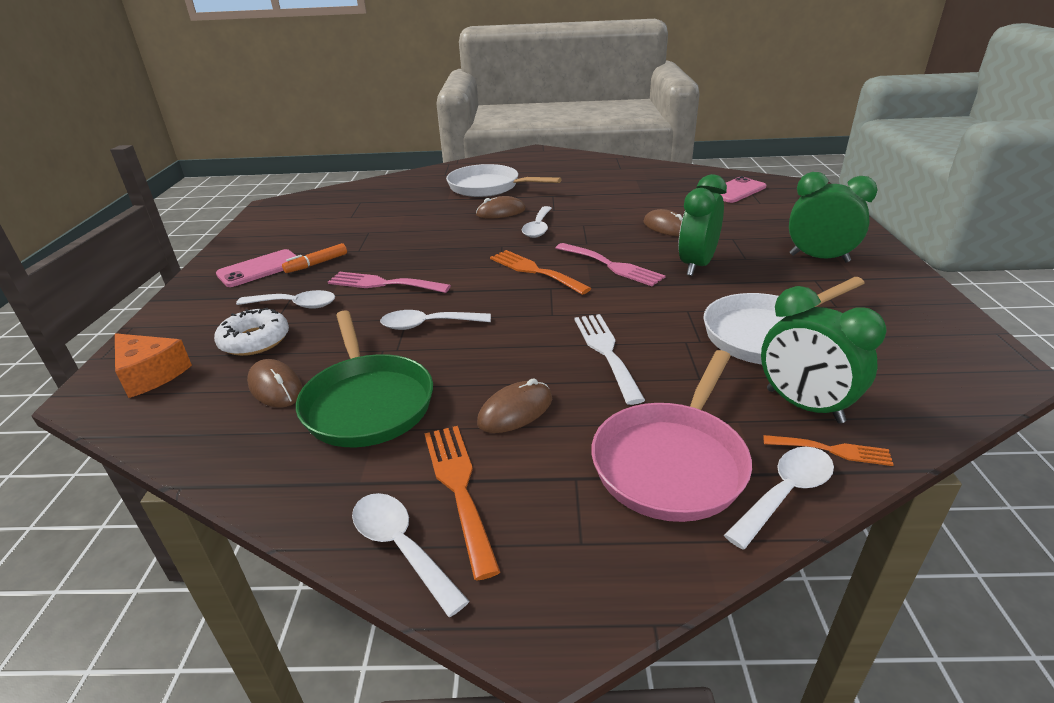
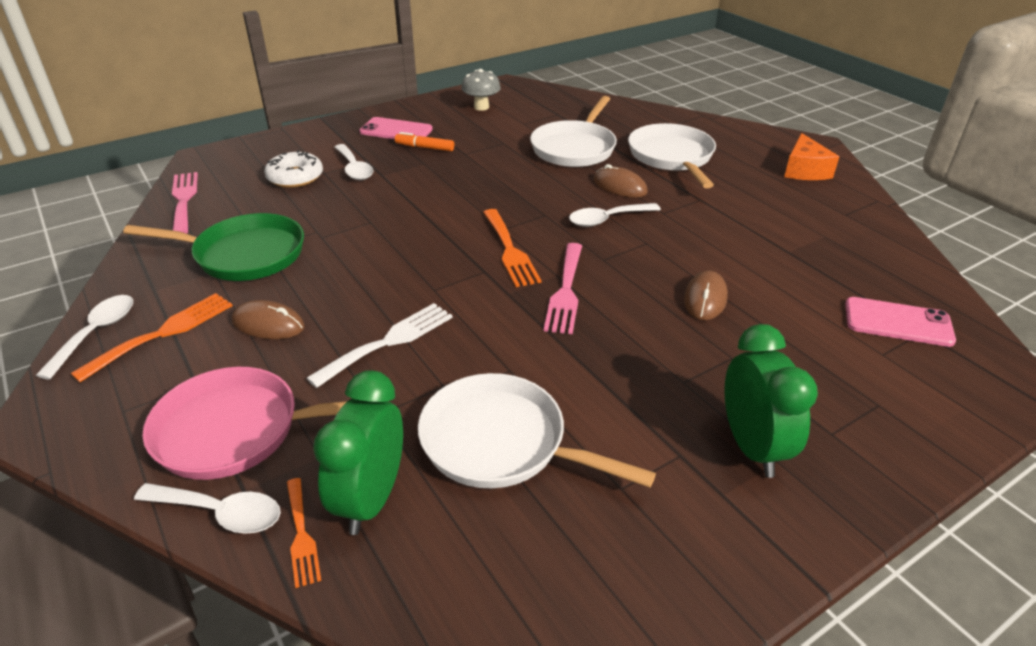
camera: 55 degrees right, 5 degrees up
orange cheese [115,333,192,398] -> orange cheese moved to [784,133,839,180]
brown mouse [247,359,303,408] -> none
green pan [296,310,433,447] -> green pan turned 120 degrees counterclockwise [123,213,304,281]
pink fork [328,272,451,293] -> pink fork moved to [172,172,198,234]
white spoon [380,310,491,330] -> none
orange fork [490,250,591,295] -> orange fork turned 150 degrees clockwise [483,209,542,287]
green clock [678,174,727,276] -> none
none -> grey mushroom [461,69,501,111]
none -> white pan [530,96,617,167]

